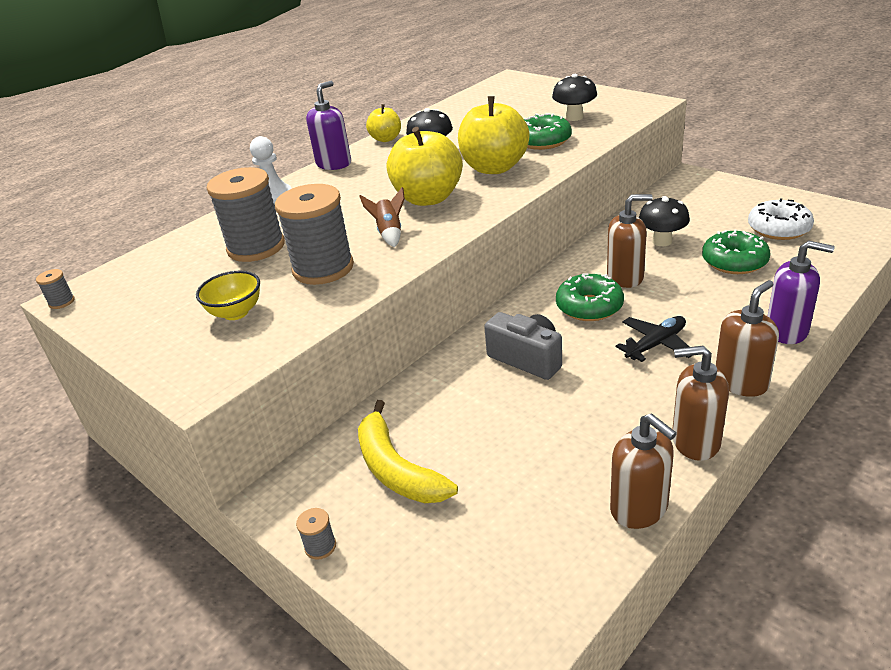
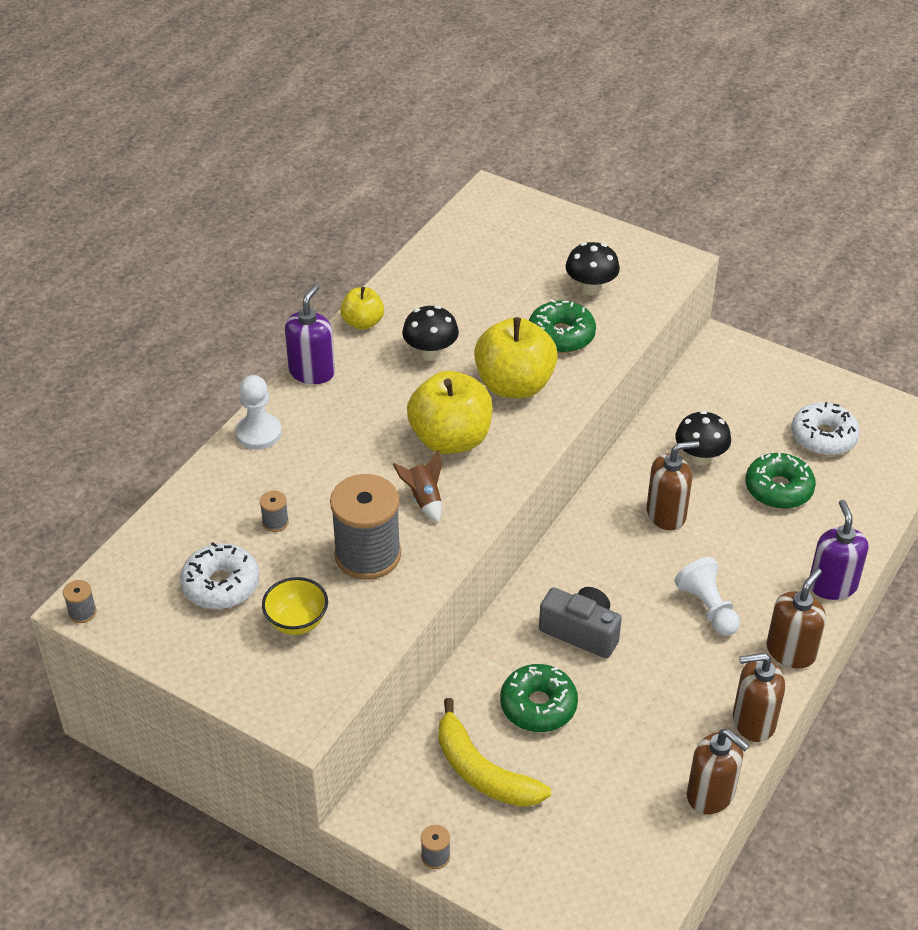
camera: 15 degrees left, 10 degrees up
grey spool [207,167,285,262] -> grey spool [260,491,289,532], size x0.40
green donut [556,273,624,321] -> green donut moved to [500,664,578,732]
black plane [616,316,692,362] -> white pawn [674,557,740,636]
purple soap dispenser [768,241,835,344] -> purple soap dispenser turned 105 degrees counterclockwise [810,500,868,600]
none -> white donut [180,542,259,609]

